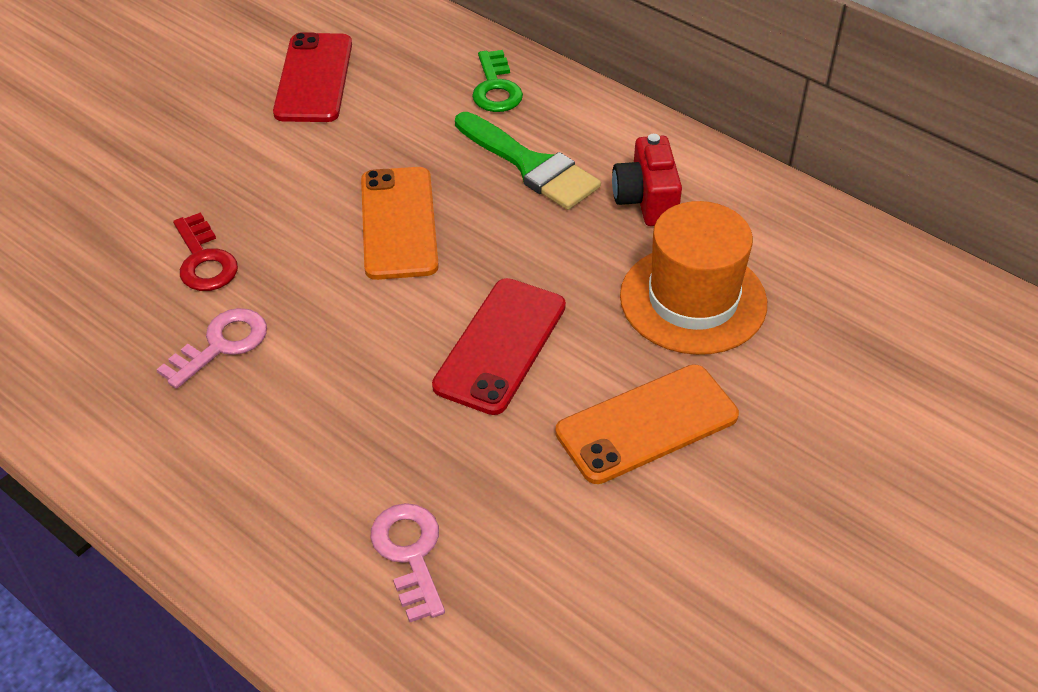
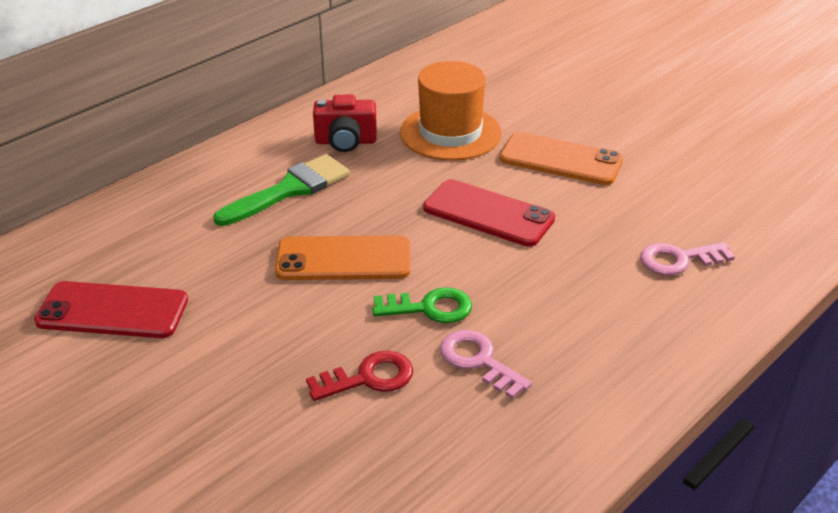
camera: 85 degrees left, 10 degrees down
green key [472,50,523,112] -> green key moved to [372,287,472,323]
orange phone [555,364,739,484] -> orange phone turned 45 degrees counterclockwise [500,132,623,185]

